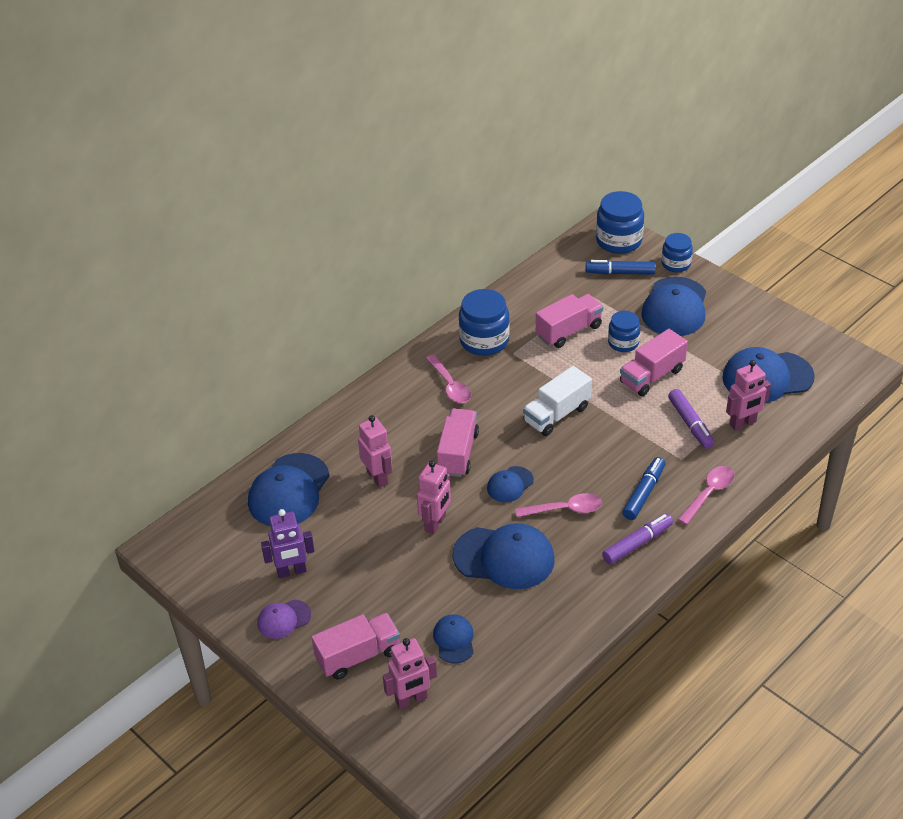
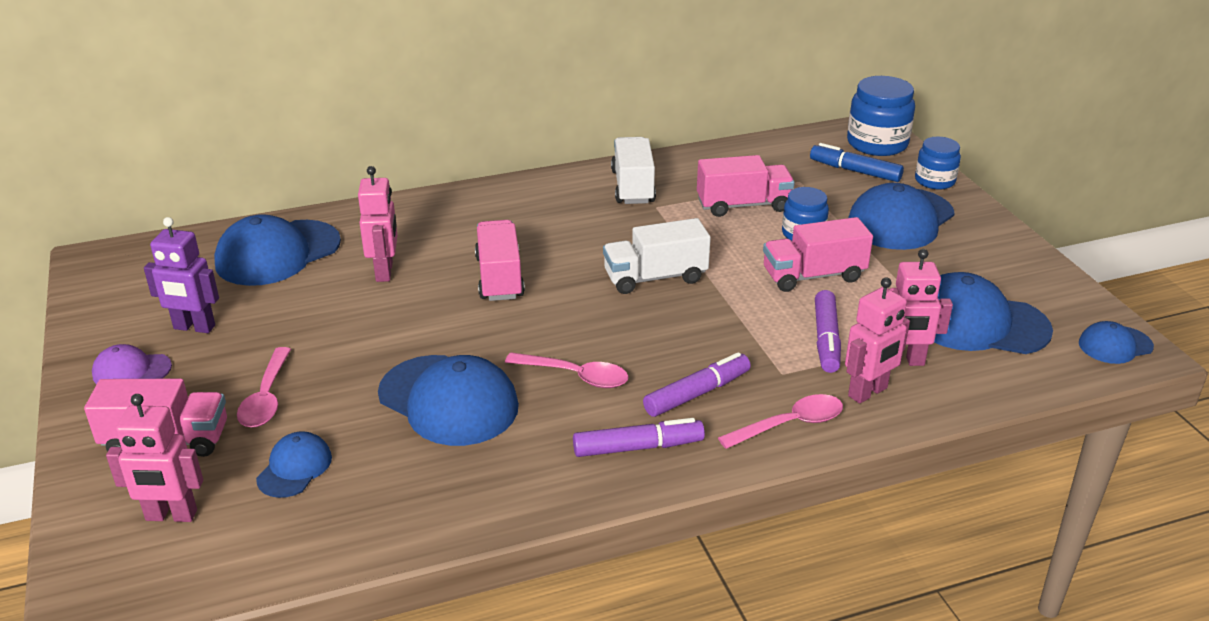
camera: 25 degrees right, 10 degrees down
pink robot [417,460,451,534] -> pink robot moved to [845,278,910,404]
pink spoon [426,354,471,403] -> pink spoon moved to [237,347,291,428]
pink truck [437,408,479,477] -> pink truck turned 45 degrees counterclockwise [475,220,525,301]
blue jar [459,289,510,356] -> white truck [611,137,656,204]
blue cap [487,466,534,502] -> blue cap moved to [1079,321,1154,364]
blue marker [622,457,665,520] -> purple marker [643,352,751,417]

